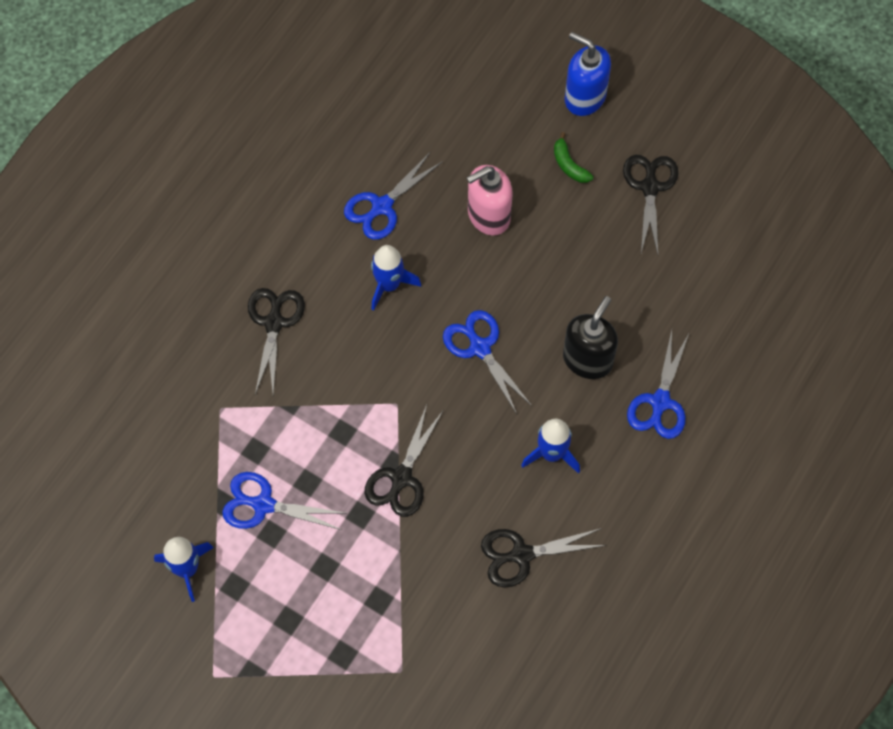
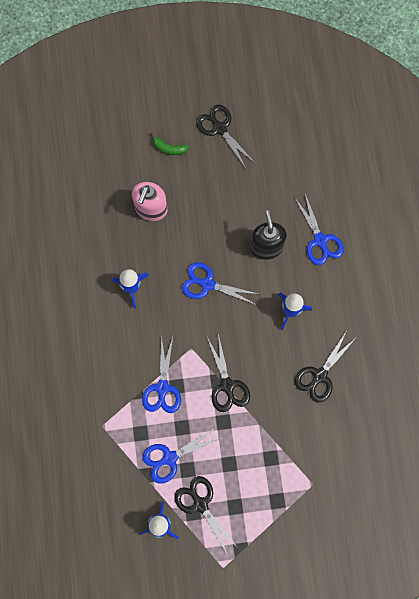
camera: 40 degrees left, 10 degrees up
black scissors [248,288,305,394] -> black scissors moved to [174,476,238,555]
blue scissors [344,153,443,240] -> blue scissors moved to [142,335,181,413]
blue soap dispenser [565,32,611,116] -> none

